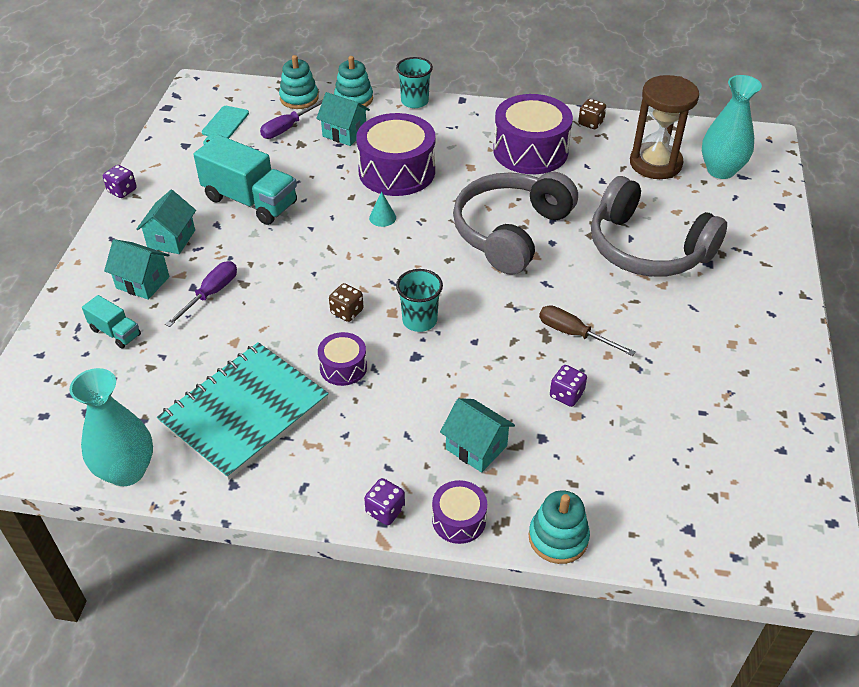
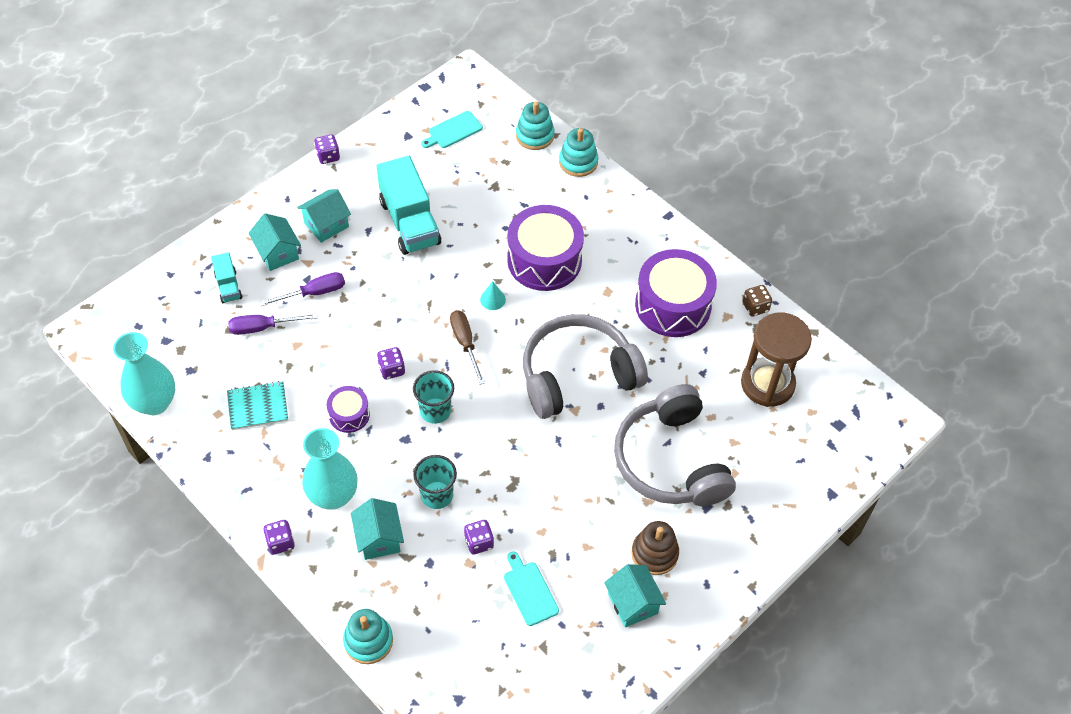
camera: 35 degrees right, 10 degrees up
turquoise notebook [157,342,329,480] -> turquoise notebook [227,381,288,430], size x0.51
purple screwdriver [260,99,323,139] -> purple screwdriver moved to [228,314,318,335]
turquoise house [316,92,370,146] -> turquoise house moved to [604,564,666,627]
brown dice [329,283,364,322] -> purple dice [377,347,405,380]
turquoise cup [396,57,433,108] -> turquoise cup moved to [413,455,457,509]
purple drum [432,480,487,544] -> none
brown screwdriver [539,305,636,356] -> brown screwdriver moved to [450,310,485,385]
turquoise vase [702,75,762,179] -> turquoise vase moved to [302,428,358,509]
none -> turquoise cutting board [504,551,559,626]
none -> brown stacking toy [631,521,679,575]

